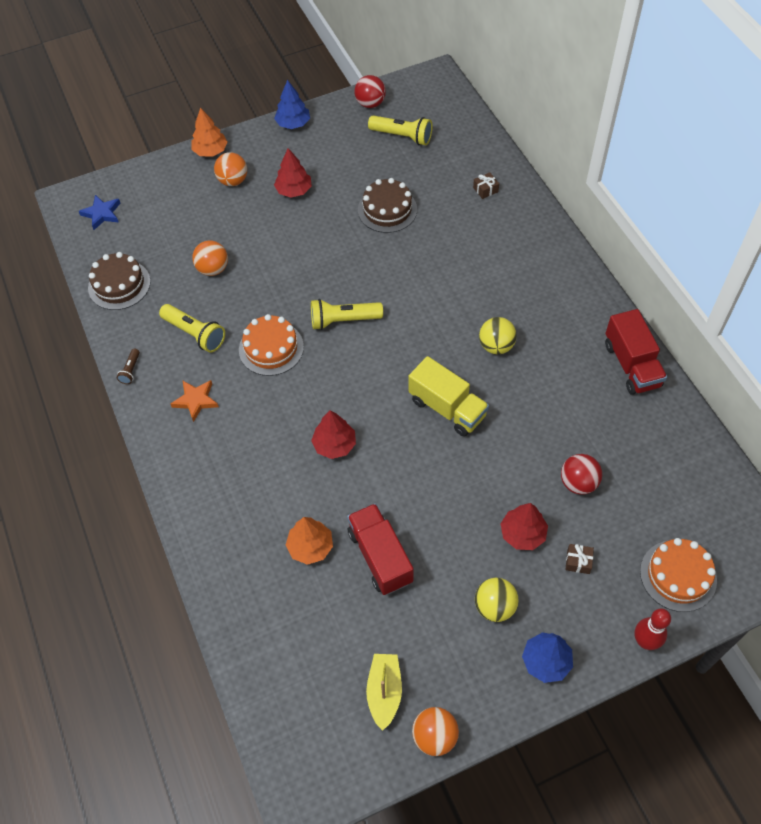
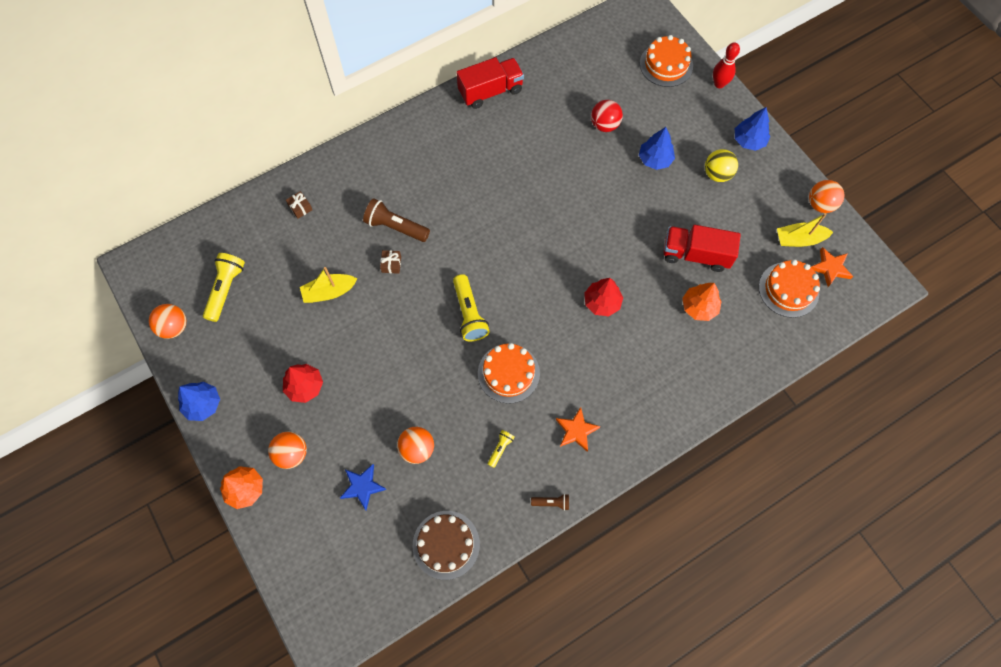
camera: 100 degrees left, 10 degrees up
blue star [79,195,120,230] -> blue star moved to [340,464,387,510]
yellow flashlight [159,304,225,353] -> yellow flashlight [488,430,515,468], size x0.52
red truck [347,503,414,595] -> red truck turned 45 degrees clockwise [663,225,741,272]
red ball [354,75,386,108] -> orange ball [149,304,186,339]
brown cake [358,178,417,233] -> yellow boat [300,267,357,303]
yellow truck [409,356,489,437] -> none
yellow ball [479,317,517,354] -> none
red tree [501,503,548,550] -> blue tree [639,127,675,170]
brown gift [565,544,594,574] -> brown gift moved to [380,250,401,274]
none -> brown flashlight [363,198,430,242]
none -> orange cake [759,259,820,318]
none -> orange star [811,247,853,287]

